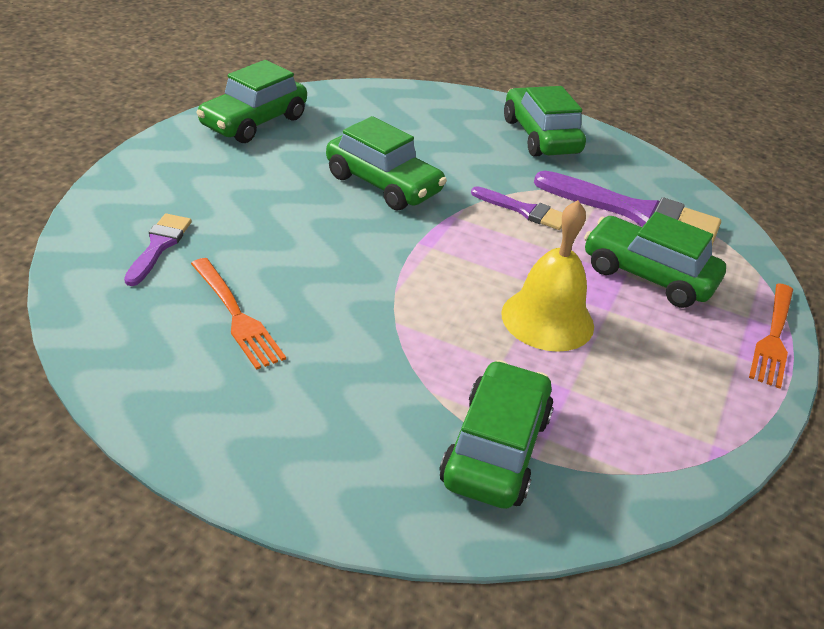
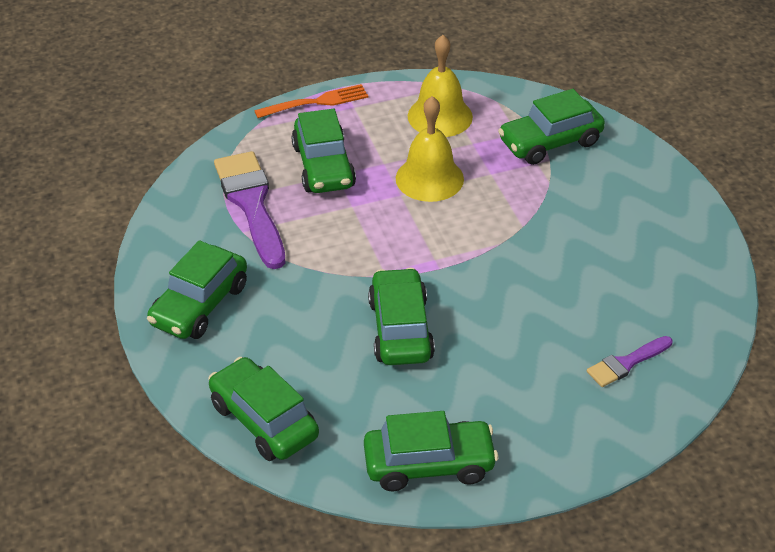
camera: 130 degrees left, 5 degrees up
orange fork [191,258,286,370] -> none
purple brush [471,186,563,230] -> none
none -> green car [208,357,319,461]
none -> yellow bell [408,35,473,137]

